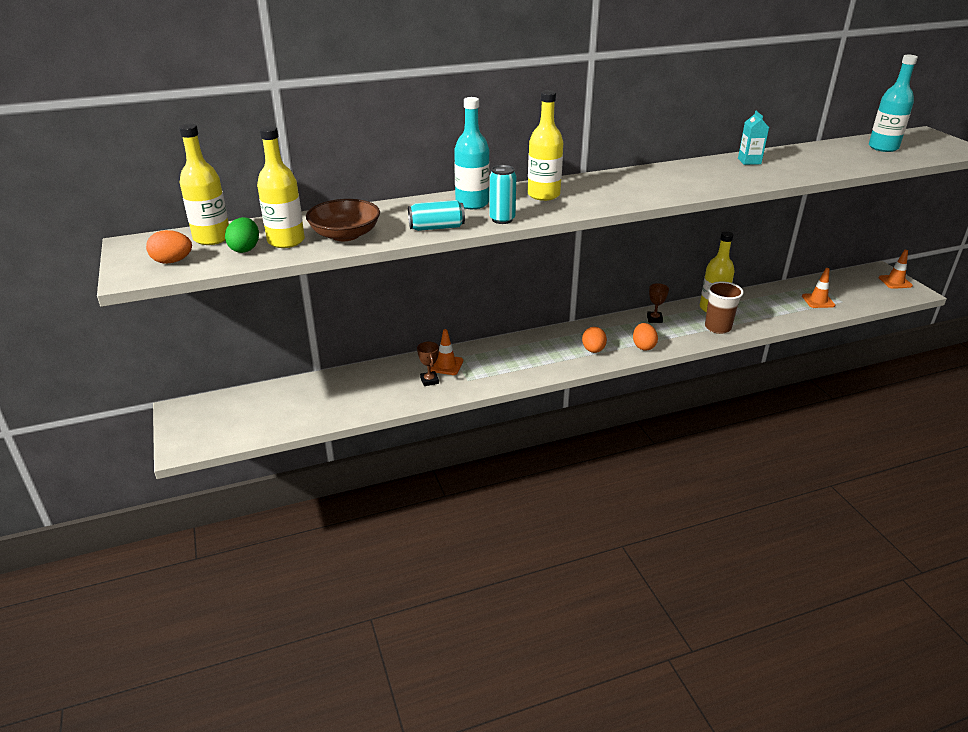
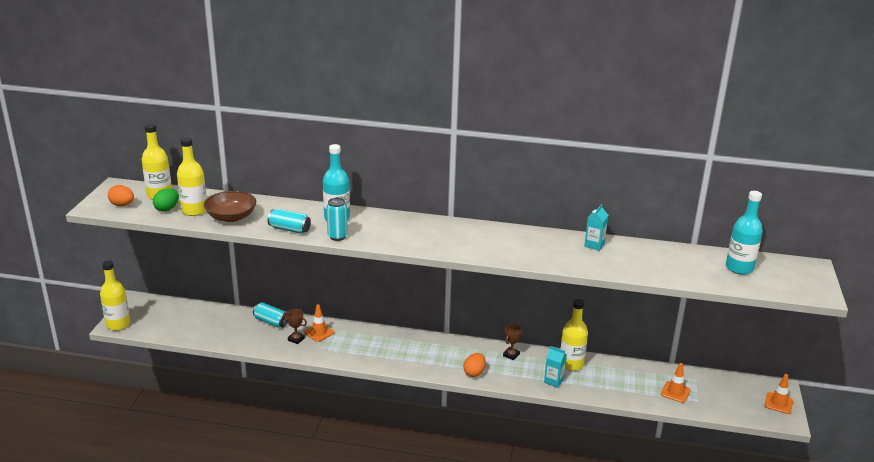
camera: 30 degrees right, 5 degrees down
brown trophy [417,342,439,386] -> brown trophy turned 75 degrees counterclockwise [284,309,307,344]
yellow bottle [528,90,563,201] -> yellow bottle moved to [100,260,130,331]
orange egg [582,327,607,353] -> none
brown cup [705,281,744,334] -> turquoise carton [544,346,567,388]
none -> turquoise can [253,302,288,328]

